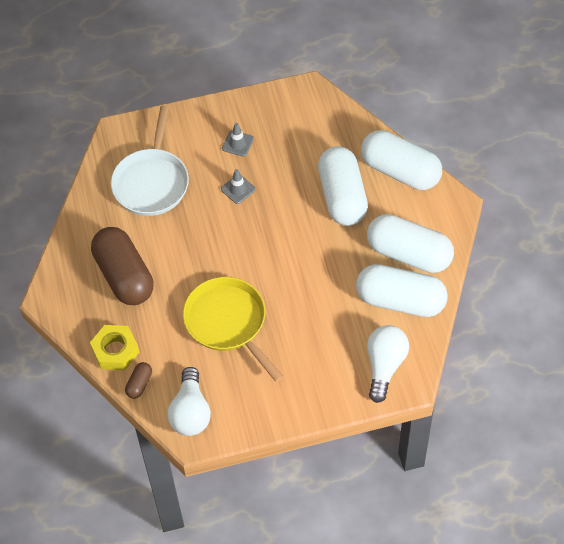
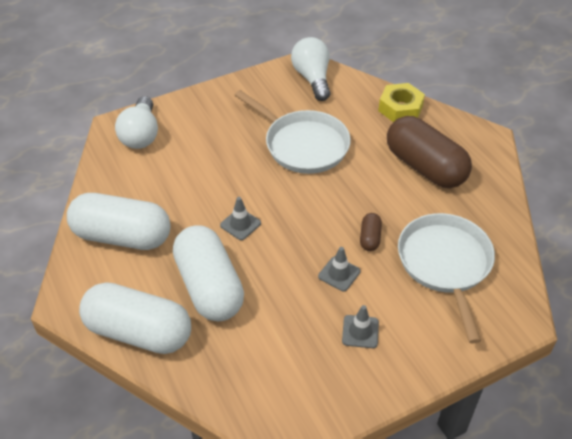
camera: 165 degrees right, 10 degrees down
brown capsule [125,362,152,399] -> brown capsule moved to [360,213,382,251]
yellow pan [183,277,283,382] -> white pan [235,90,351,174]
white capsule [356,264,448,317] -> none
none -> grey traffic cone [220,197,261,240]

